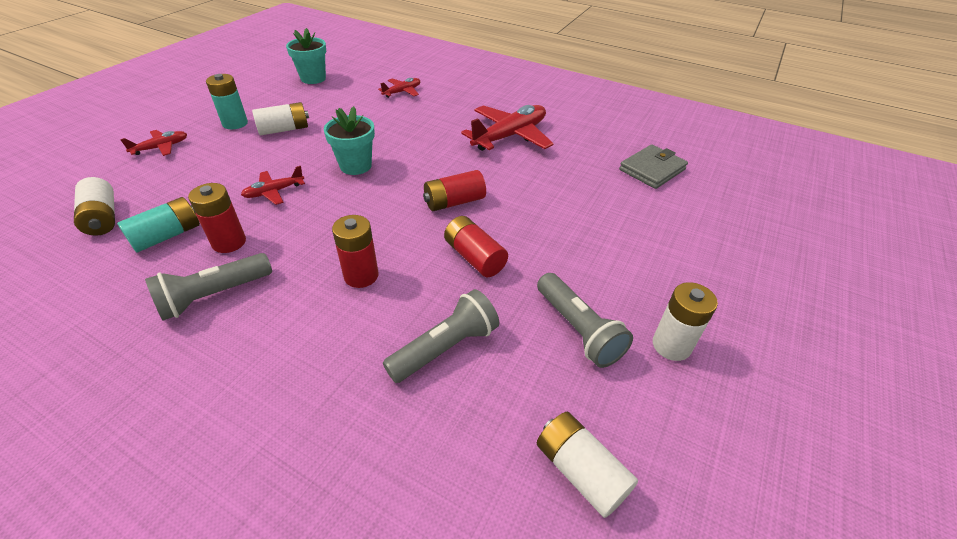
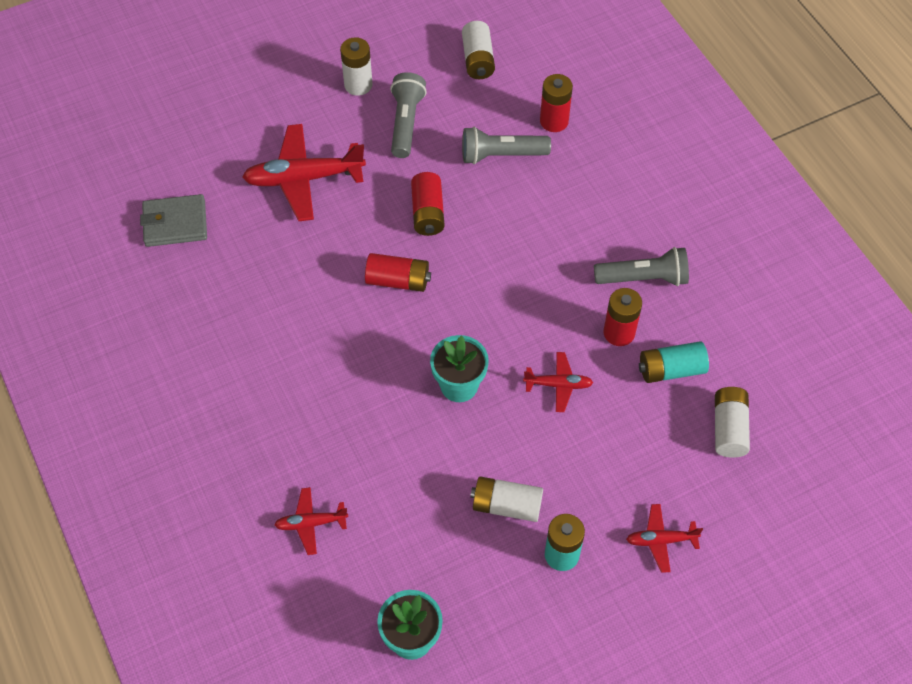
camera: 145 degrees left, 15 degrees up
red battery [332,215,378,288] -> red battery moved to [540,74,573,132]
red plane [461,105,554,151] -> red plane moved to [242,124,366,221]

